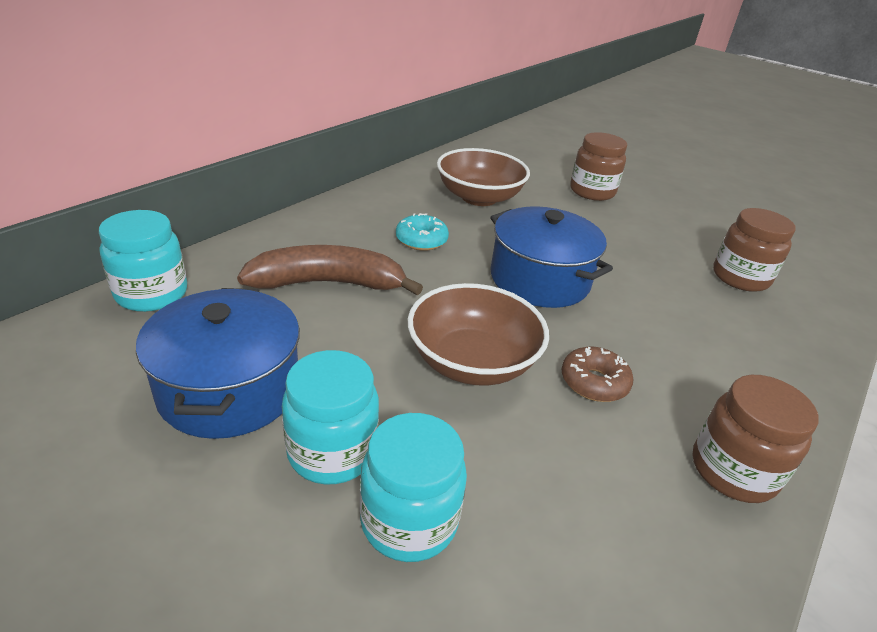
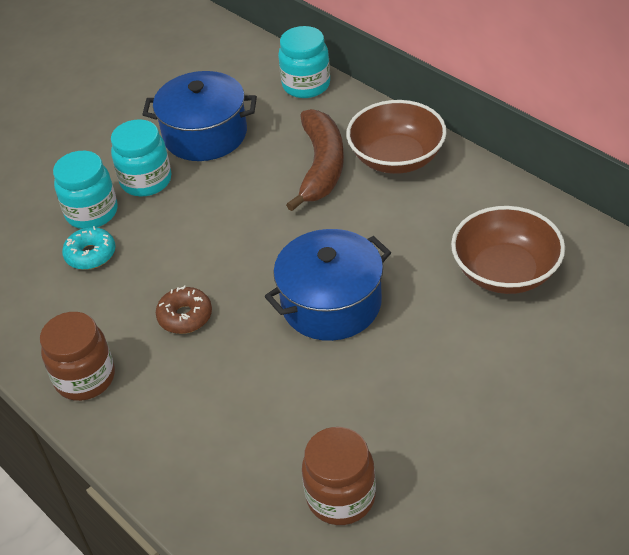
camera: 105 degrees right, 10 degrees up
turquoise donut [396,213,449,251] -> turquoise donut moved to [62,226,116,270]
brown bowl [408,283,549,385] -> brown bowl moved to [346,100,447,174]
brown jar [570,132,627,201] -> none

